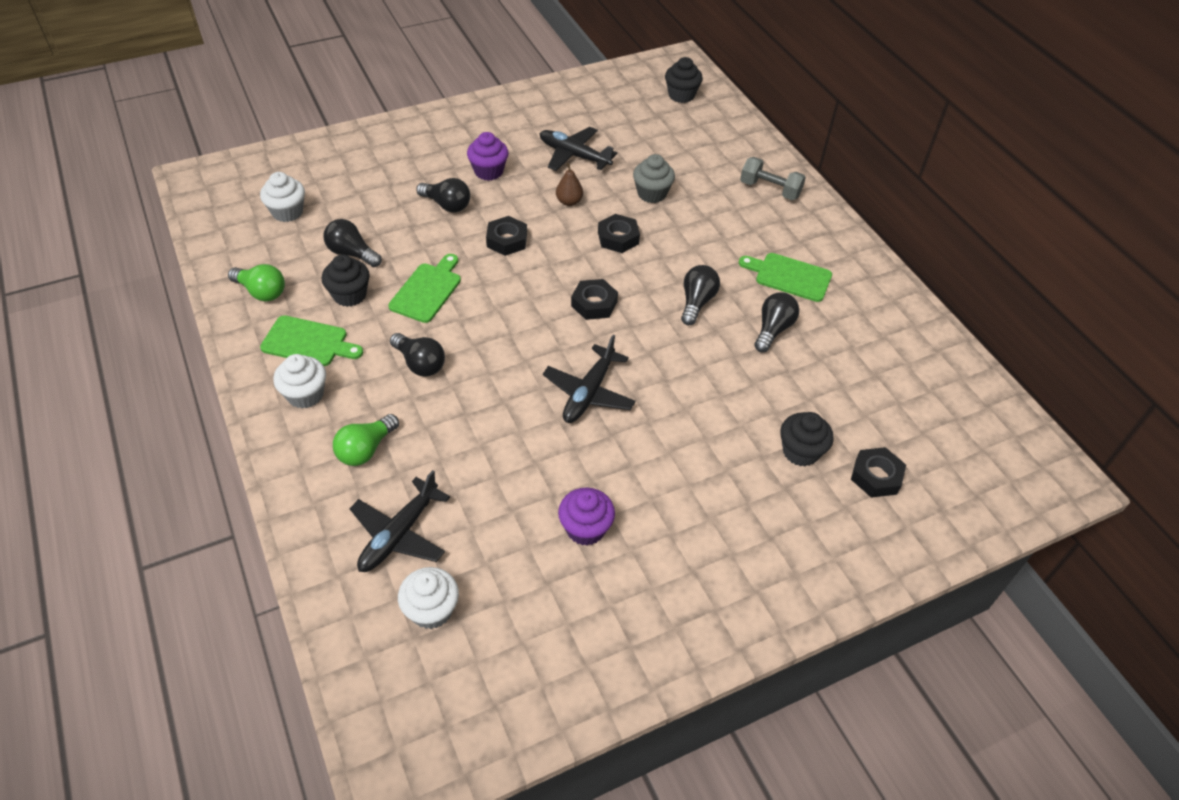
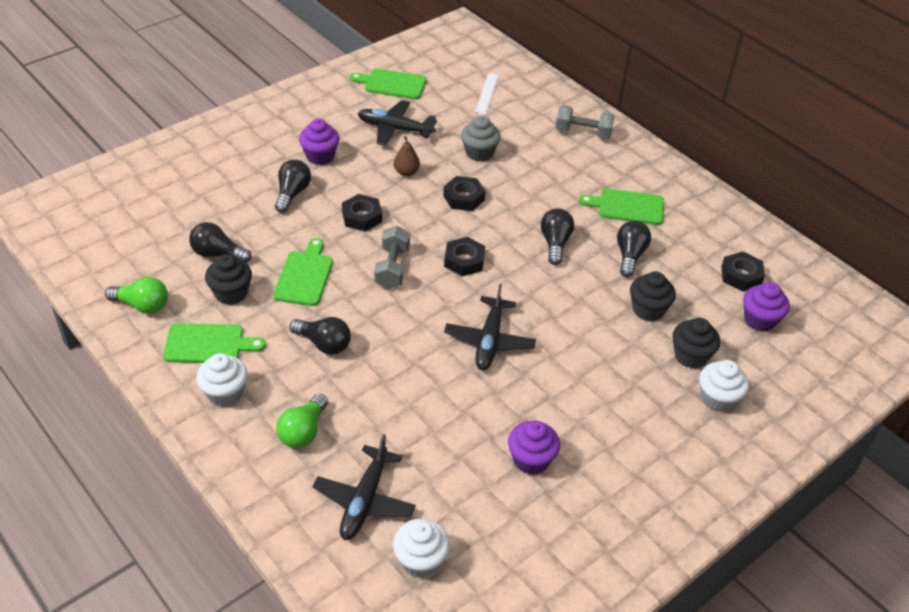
camera: 15 degrees left, 5 degrees down
white cupcake [260,172,305,222] -> white cupcake moved to [699,360,749,412]
black light bulb [416,178,470,213] -> black light bulb turned 90 degrees counterclockwise [275,160,311,213]
black cupcake [665,57,703,103] -> black cupcake moved to [630,271,676,321]
black nut [851,447,906,498] -> black nut moved to [721,252,765,291]
none -> green cutting board [350,69,426,99]
none -> grey dumbbell [374,226,410,289]
none -> white ruler [475,73,499,114]
none -> purple cupcake [743,282,790,332]

